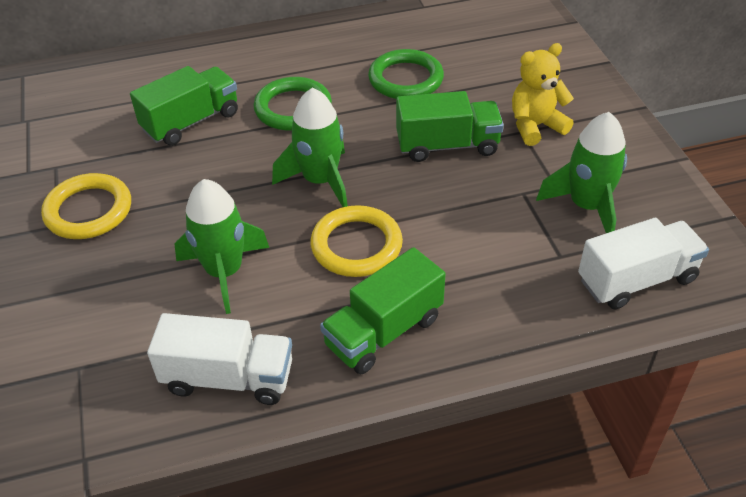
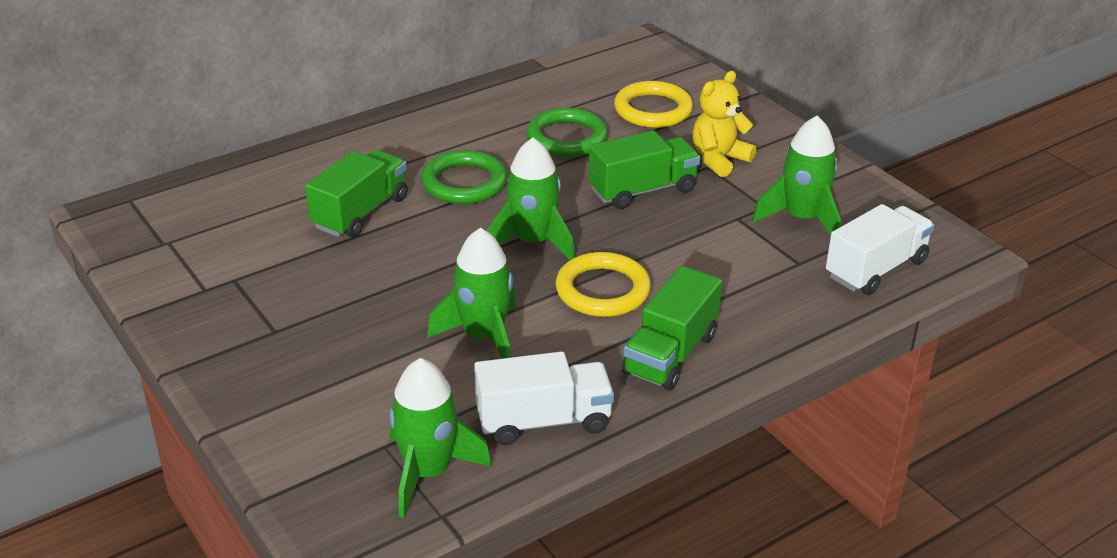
camera: 20 degrees left, 10 degrees down
yellow ring [41,173,131,239] -> yellow ring moved to [614,81,693,128]
none -> green rocket [389,358,492,518]

